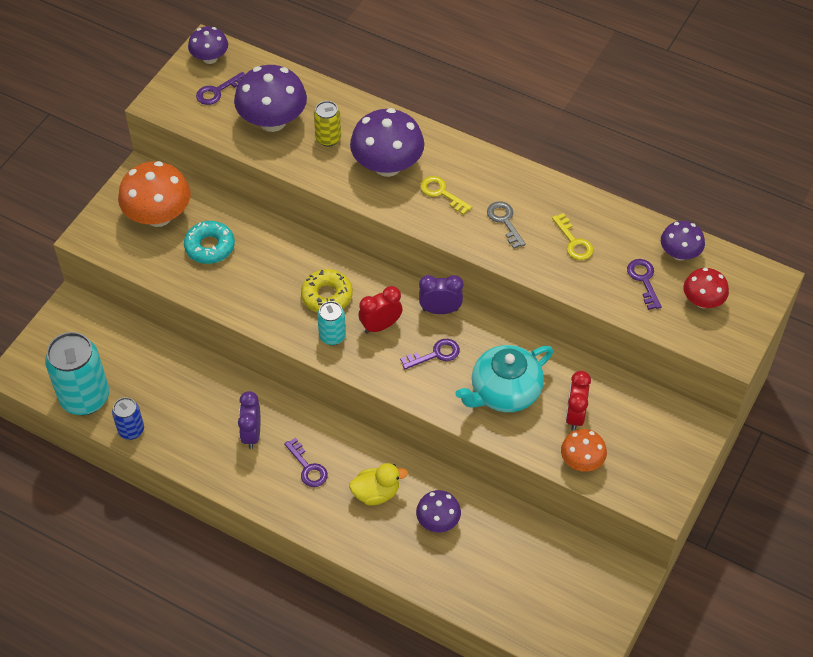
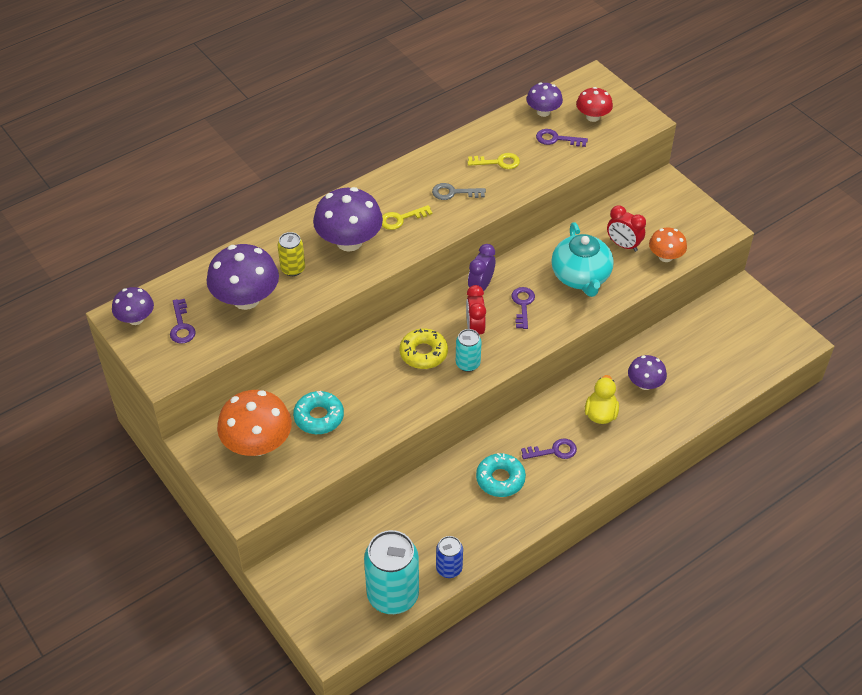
camera: 65 degrees left, 5 degrees down
purple clock [238,391,260,449] -> turquoise donut [476,453,526,497]

